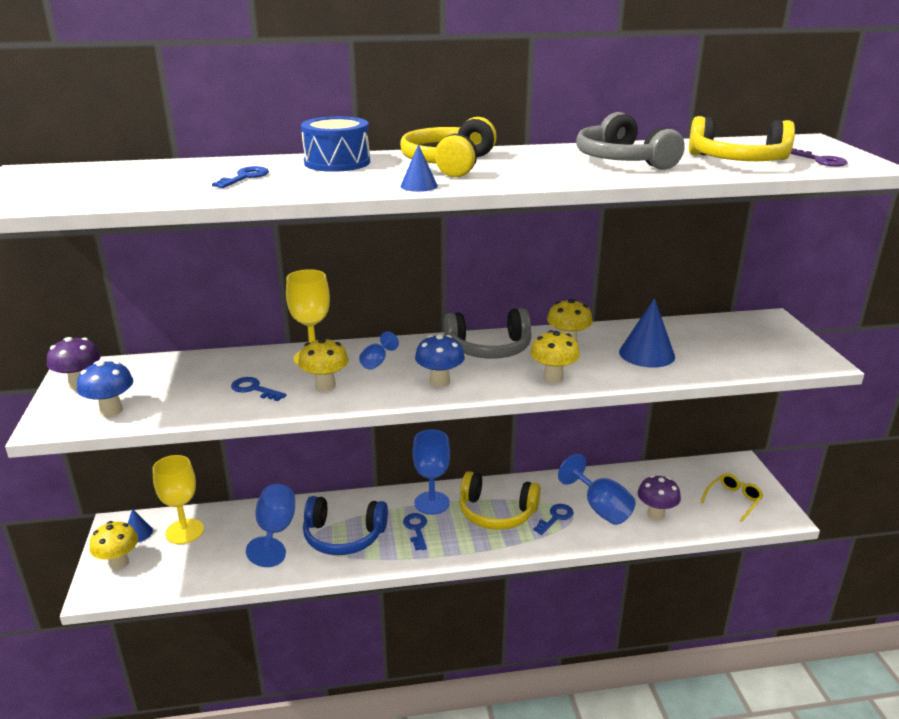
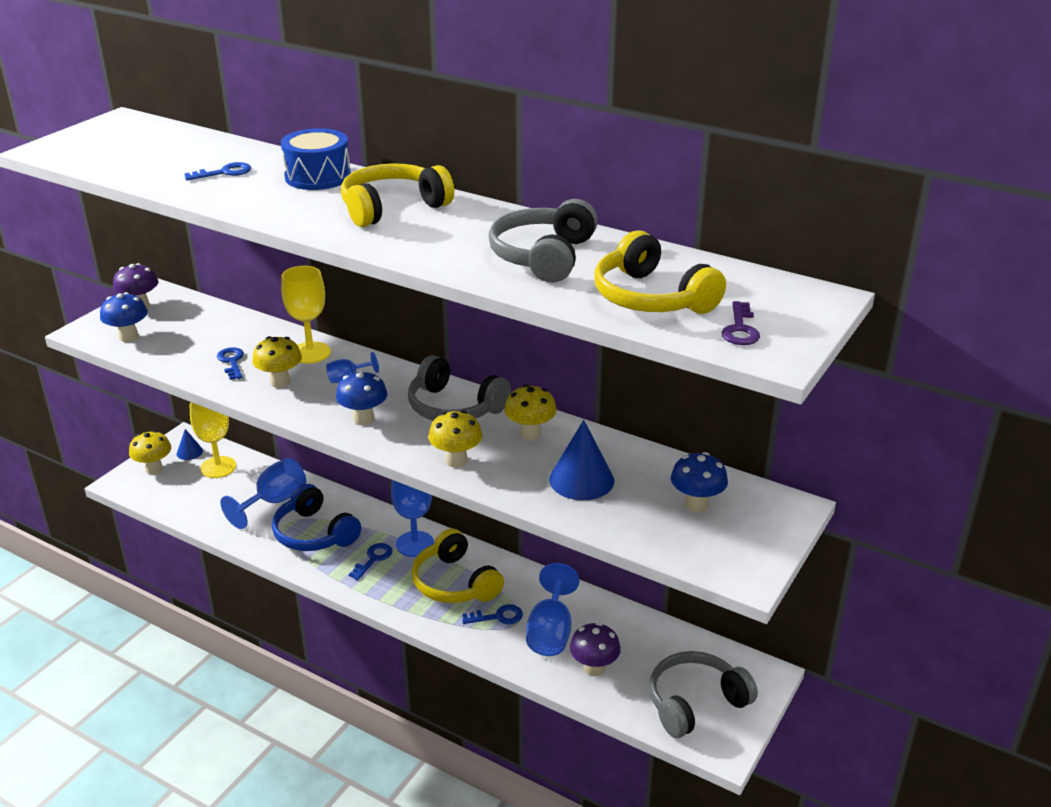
camera: 40 degrees right, 5 degrees up
blue cone [401,144,438,192] -> none
yellow glasses [701,473,764,522] -> grey headphones [649,651,758,738]
none -> blue mushroom [671,452,728,512]

